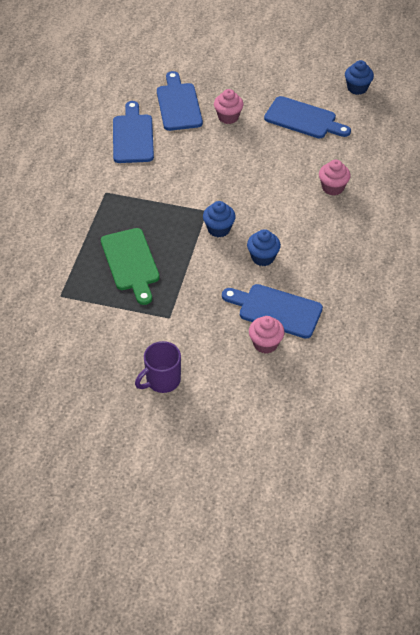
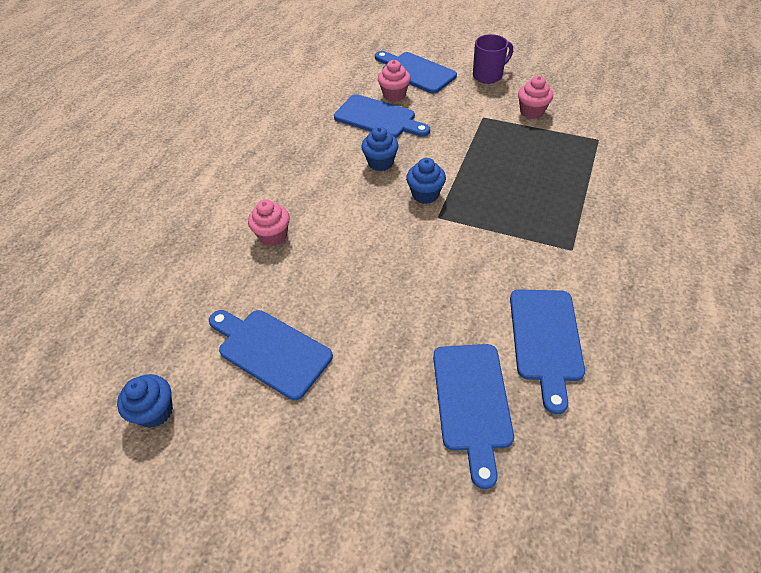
camera: 170 degrees left, 0 degrees up
green cutting board [101,228,160,305] -> none
pink cupcake [214,89,244,124] -> pink cupcake moved to [518,76,553,119]
none -> blue cutting board [375,51,457,93]

